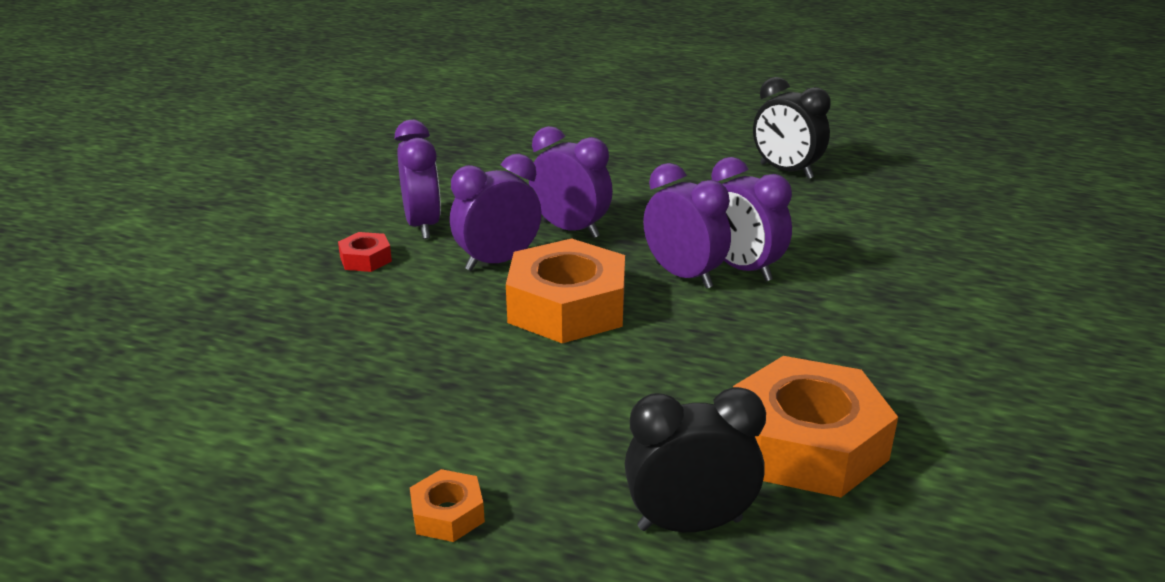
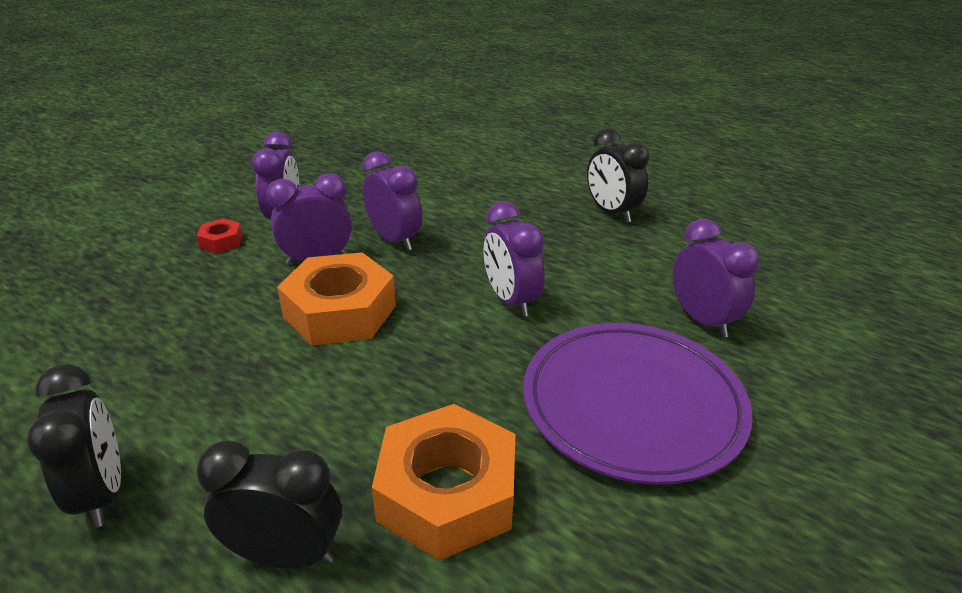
camera: 15 degrees right, 5 degrees up
orange nut [410,469,485,542] -> black clock [27,364,121,528]
purple clock [643,163,731,289] -> purple clock moved to [673,219,759,338]
none -> purple plate [523,323,753,485]

